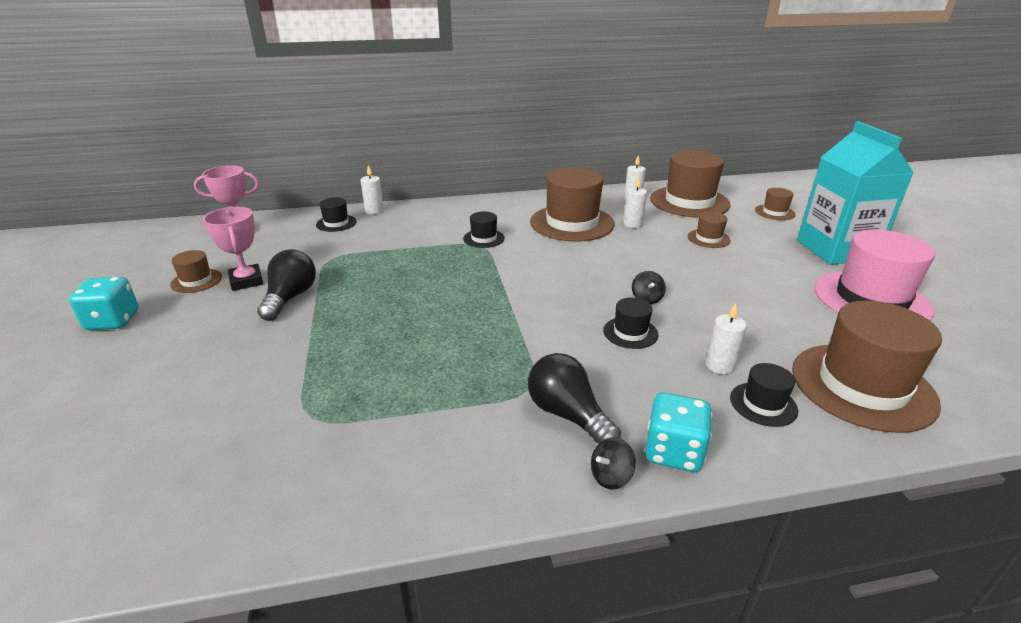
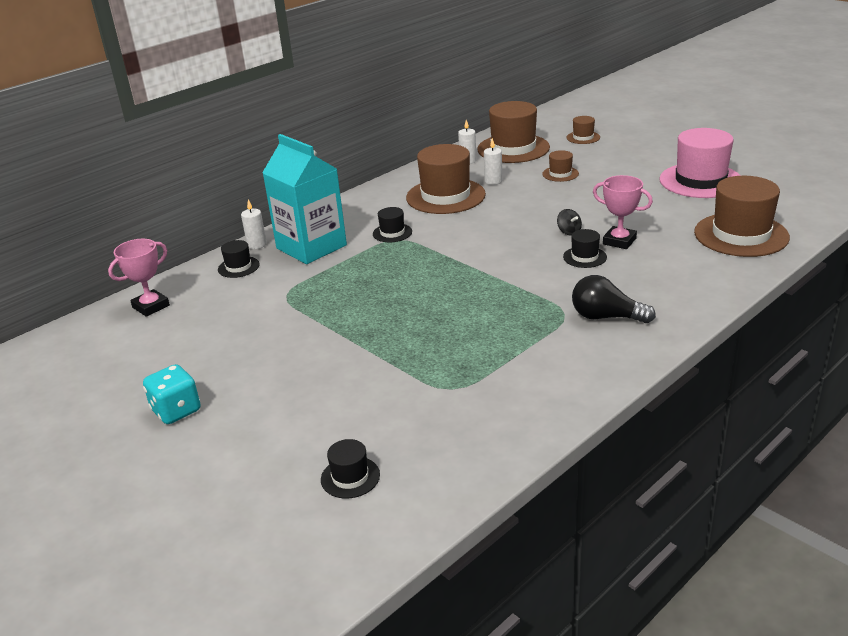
camera: 30 degrees left, 0 degrees up
brown hat [170,250,222,293] -> none
pink trophy [203,207,263,291] -> pink trophy moved to [593,175,653,249]
black light bulb [257,249,316,321] -> none
black spinning top [591,437,636,490] -> none
turquoise dice [645,392,712,472] -> none
white candle [706,303,747,374] -> none
black hat [730,363,798,427] -> black hat moved to [321,439,380,498]
turquoise carton [797,121,914,265] -> turquoise carton moved to [262,134,347,264]

